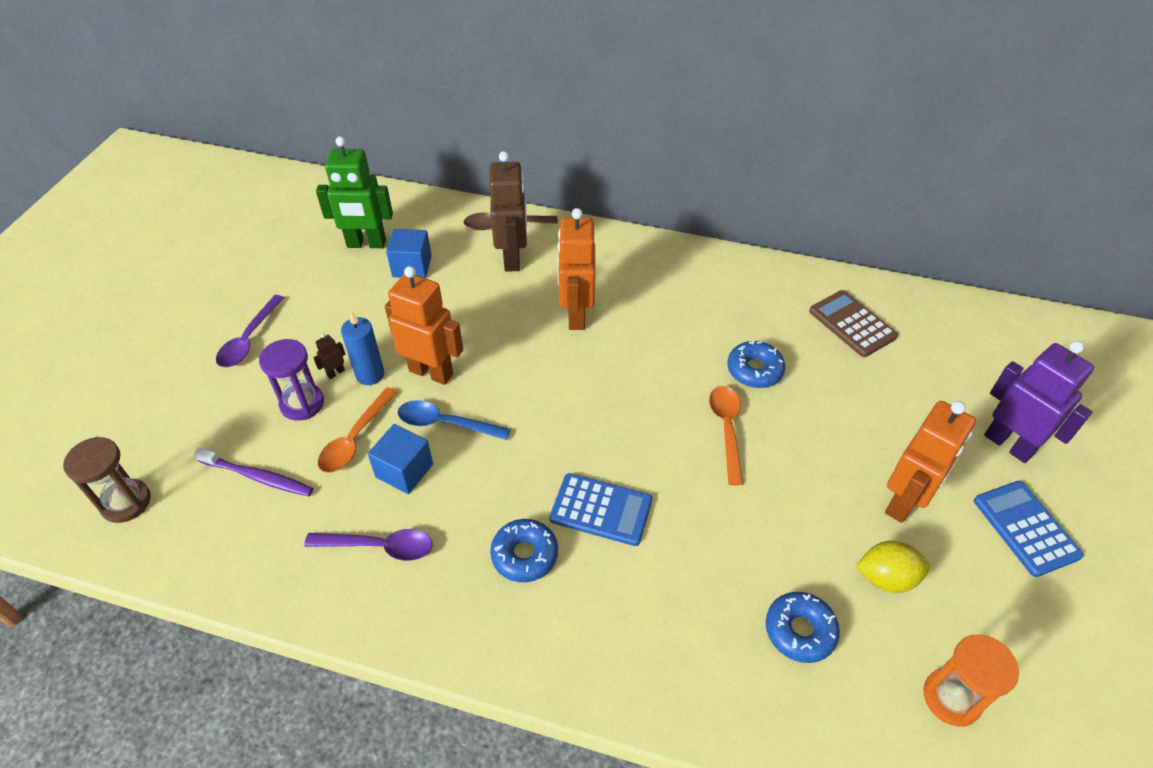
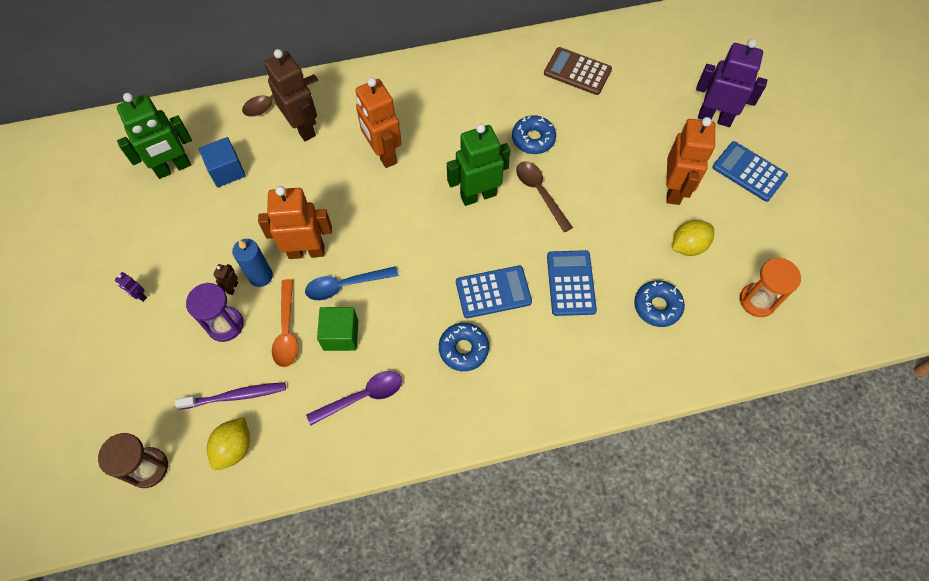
camera: 30 degrees left, 15 degrees up
purple spoon [216,295,285,368] -> purple robot [115,272,147,302]
blue cube [368,424,433,494] -> green cube [317,307,358,351]
orange spoon [709,386,743,485] -> brown spoon [516,161,573,232]
none -> yellow lemon [207,417,250,470]
none -> green robot [447,124,510,206]
none -> blue calculator [547,250,597,316]

